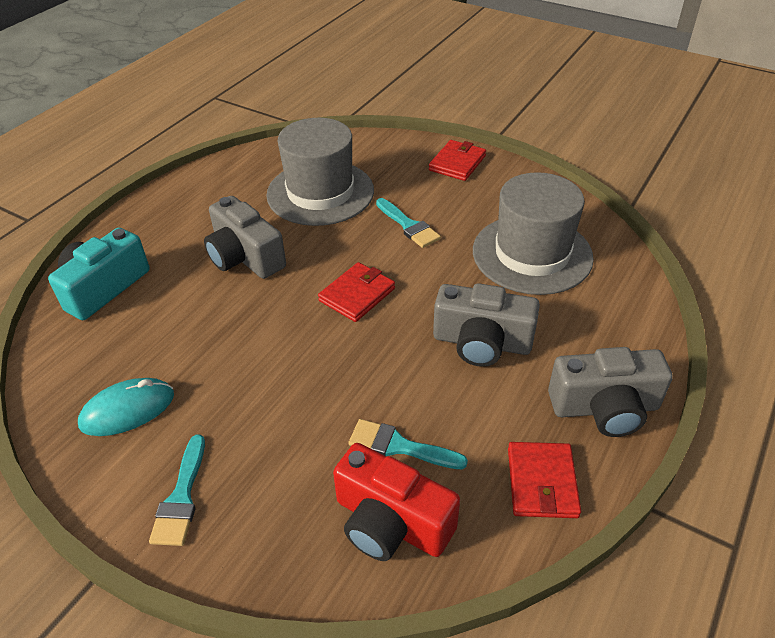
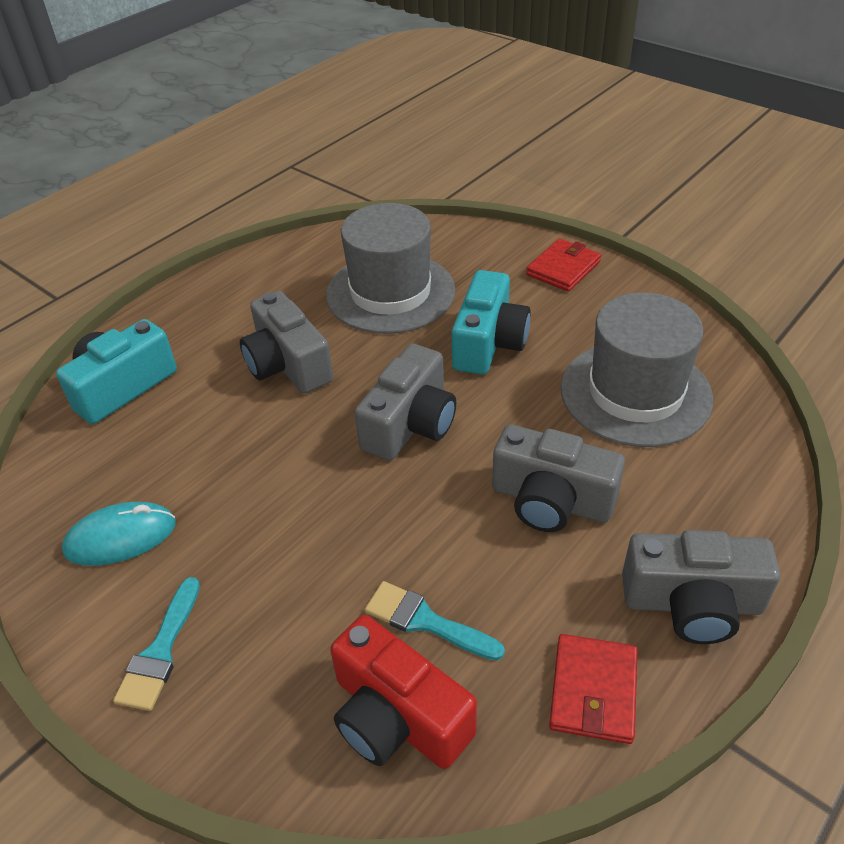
camera: 10 degrees right, 0 degrees up
red wallet [318,262,395,322] -> grey camera [355,344,456,461]
turquoise brush [376,198,441,248] -> turquoise camera [452,270,531,375]

